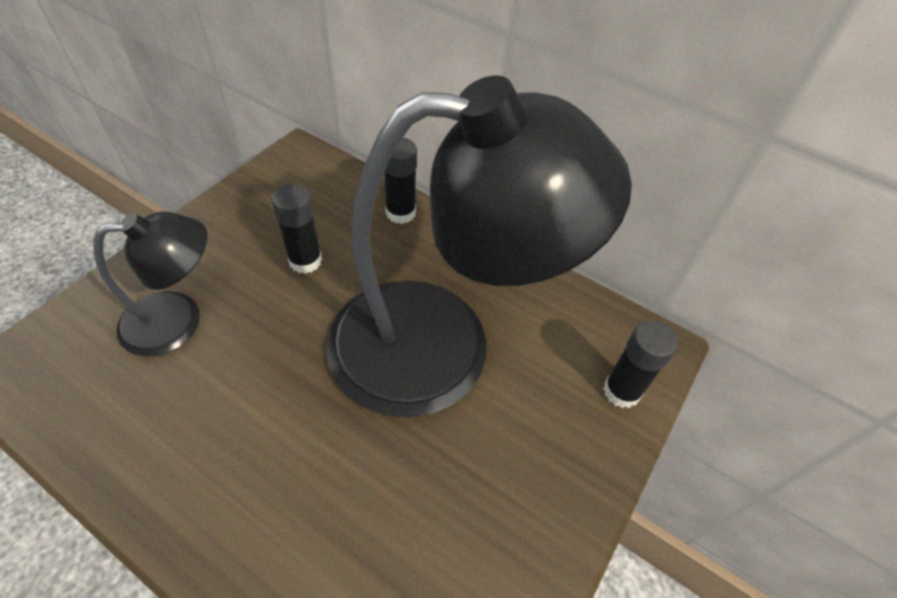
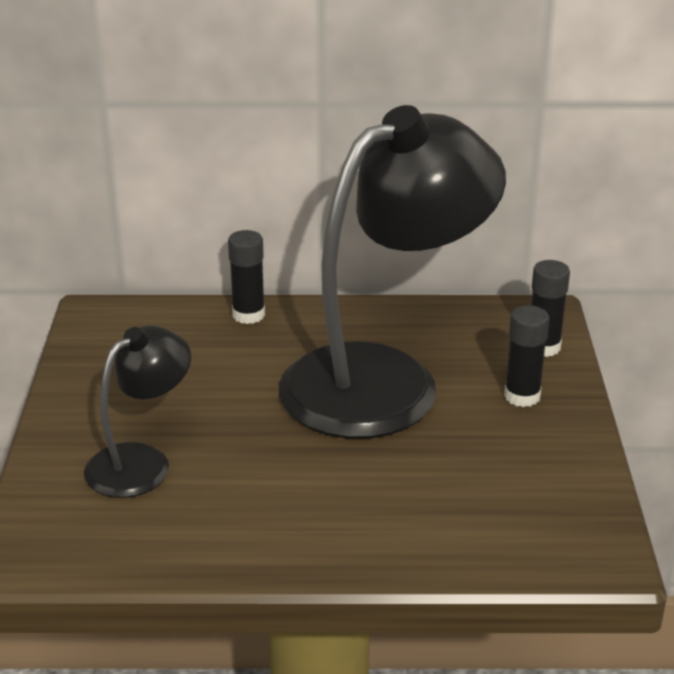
camera: 30 degrees left, 20 degrees down
black glue stick [271,184,322,274] -> black glue stick moved to [504,305,549,407]

